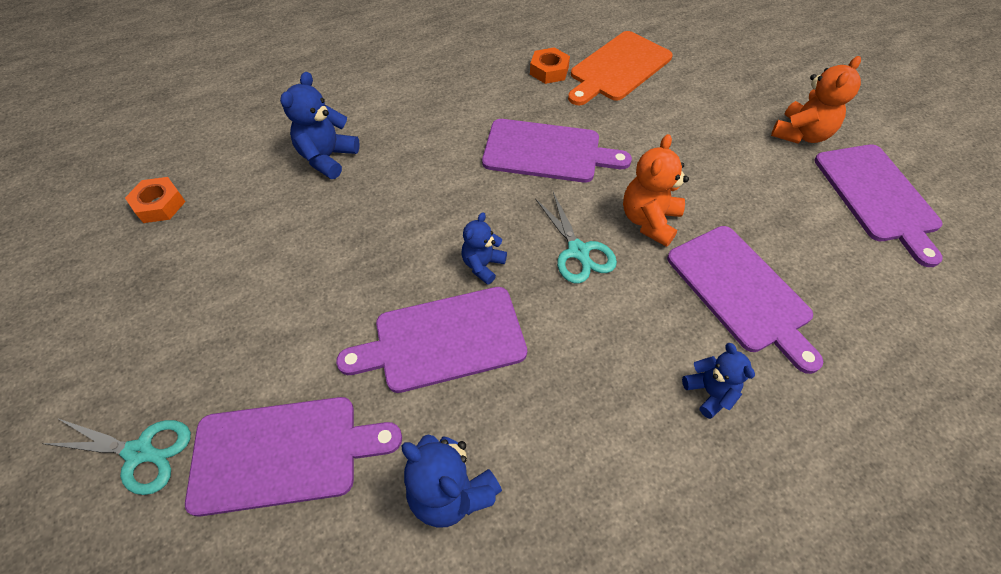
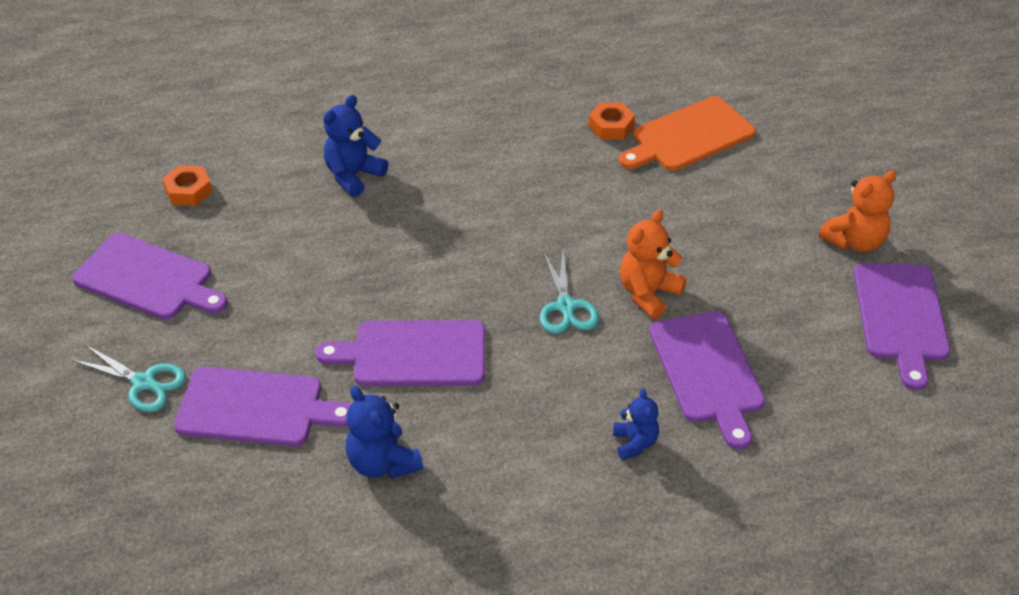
camera: 15 degrees right, 10 degrees down
blue teddy bear [461,212,507,285] -> none
purple cutting board [482,119,632,183] -> purple cutting board moved to [72,233,227,320]

